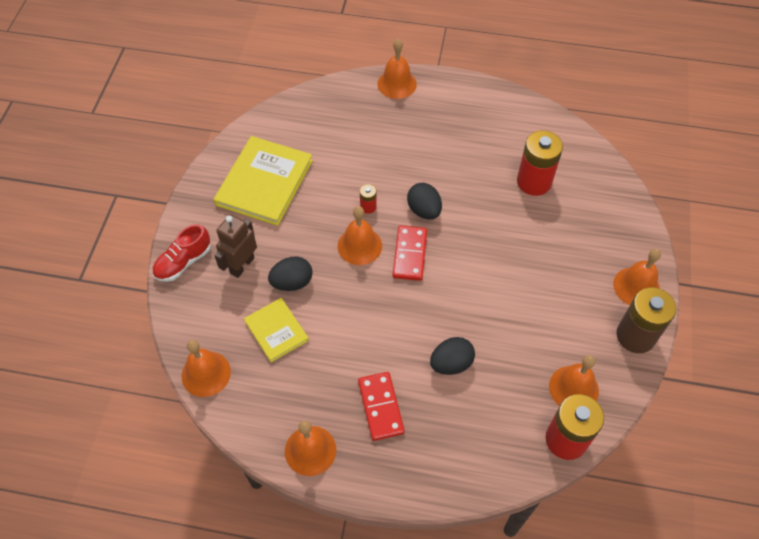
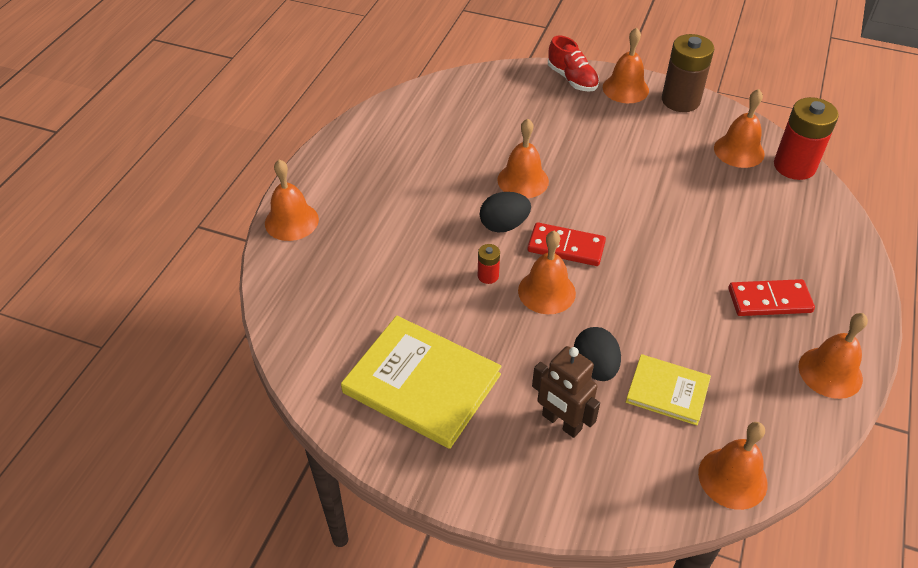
camera: 80 degrees left, 10 degrees down
red shoe [152,224,211,282] -> red shoe moved to [548,36,599,92]
yellow book [244,298,309,362] -> yellow book turned 45 degrees clockwise [626,354,711,426]
black egg [430,337,475,375] -> none
red battery [517,130,563,196] -> none
none -> orange bell [497,119,549,198]

